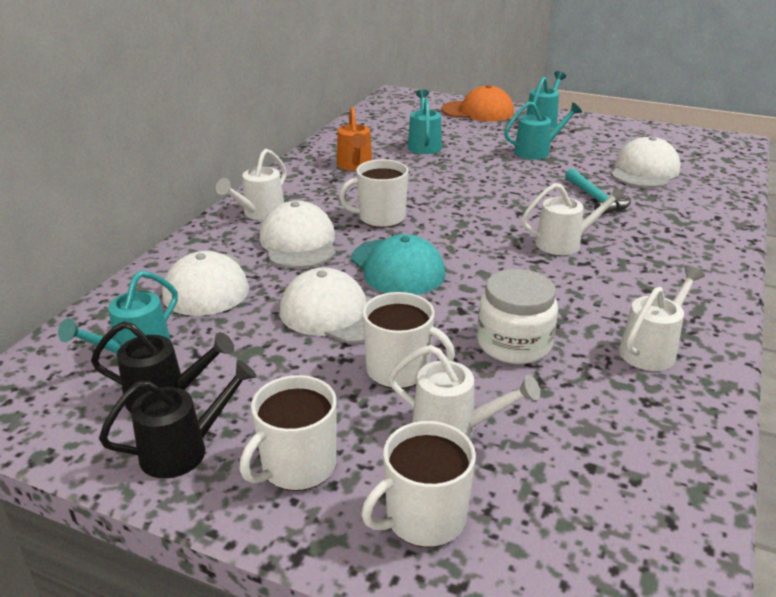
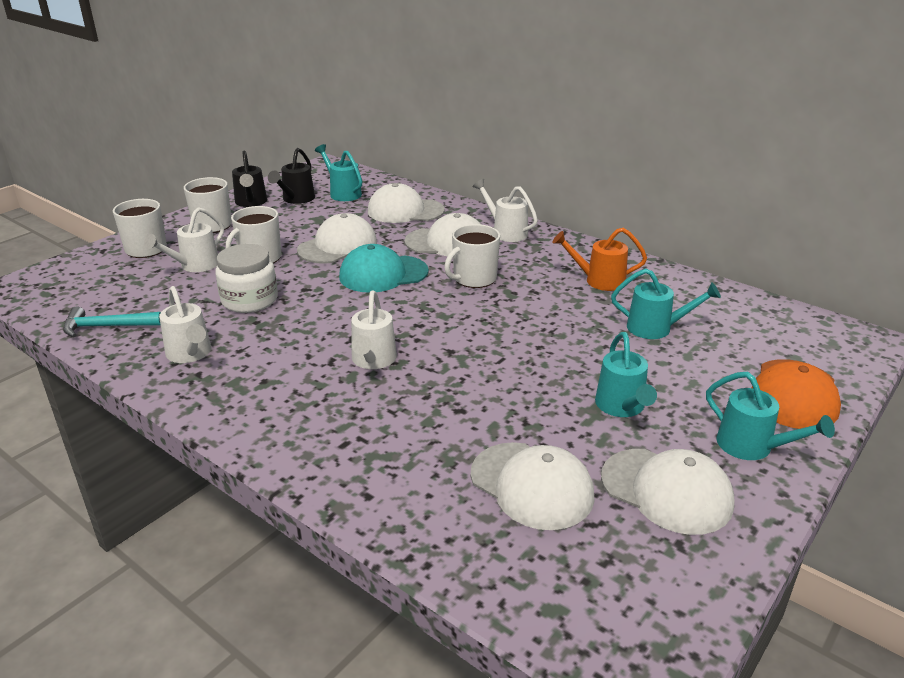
camera: 105 degrees right, 0 degrees up
white mug [339,159,408,228] -> white mug turned 135 degrees counterclockwise [444,224,500,288]
turquoise hammer [565,169,631,215] -> turquoise hammer moved to [63,306,161,337]
none -> white cap [601,449,735,535]

